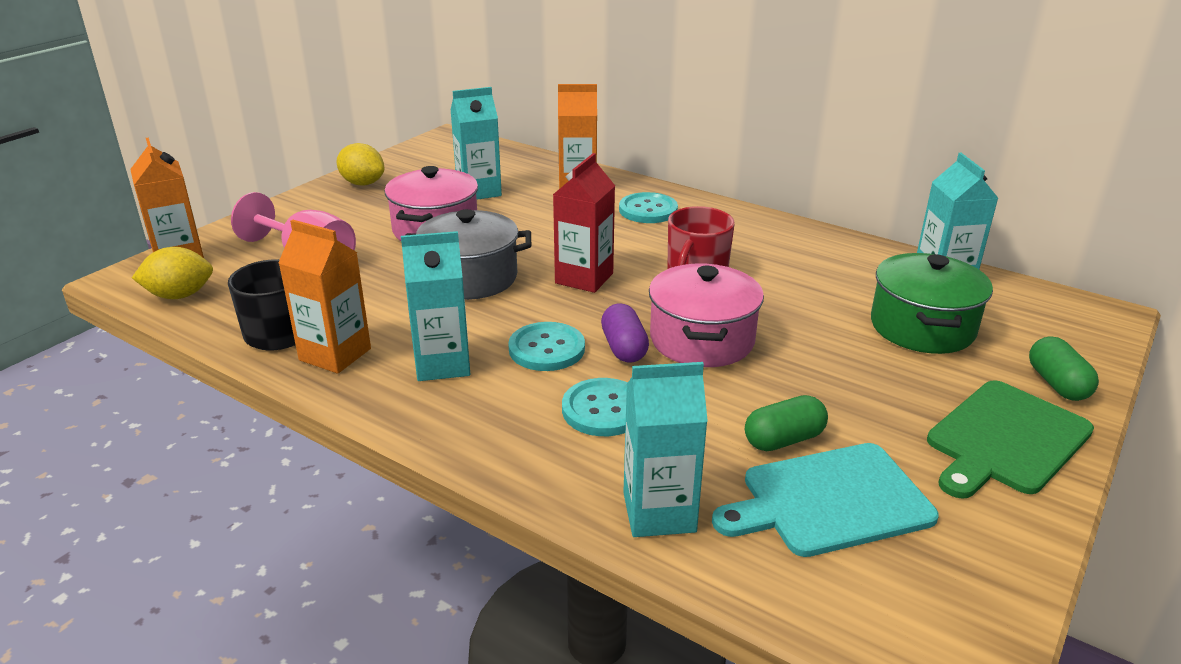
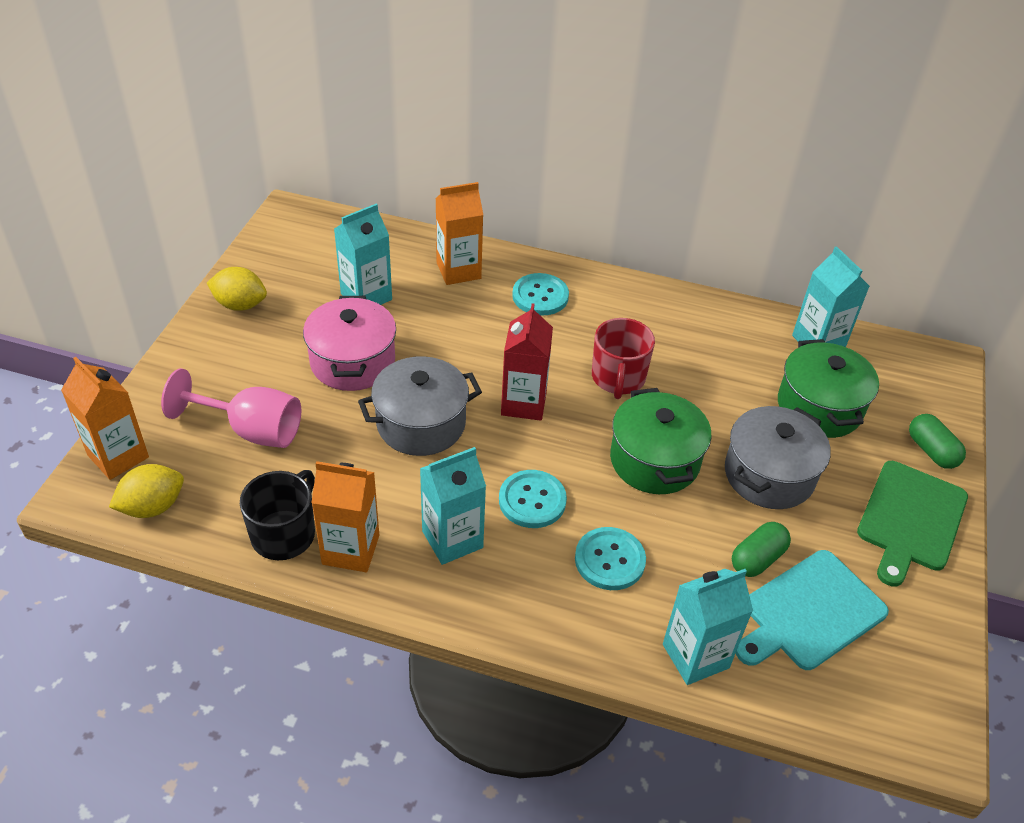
camera: 20 degrees left, 15 degrees up
purple capsule [601,304,649,363] -> none
pink pot [649,264,764,367] -> green pot [610,388,712,494]
none -> grey pot [725,406,831,509]

